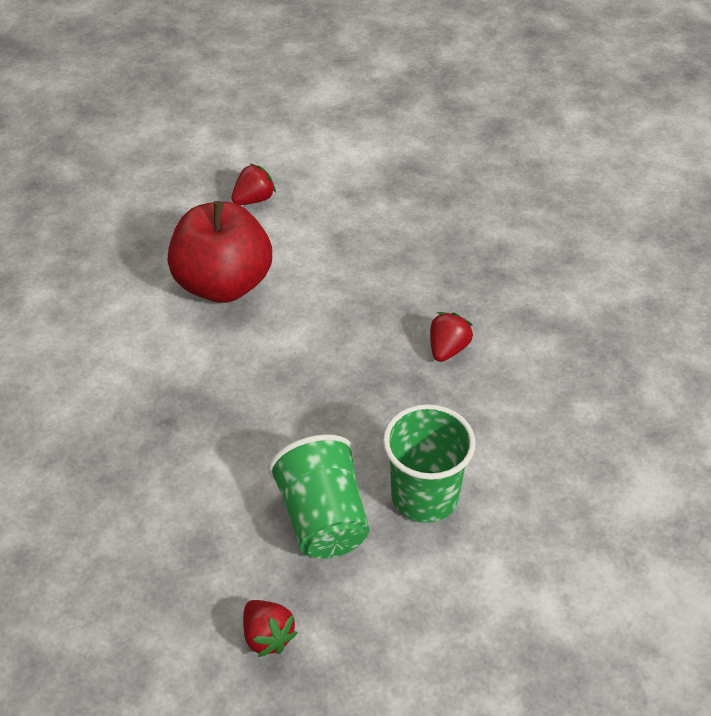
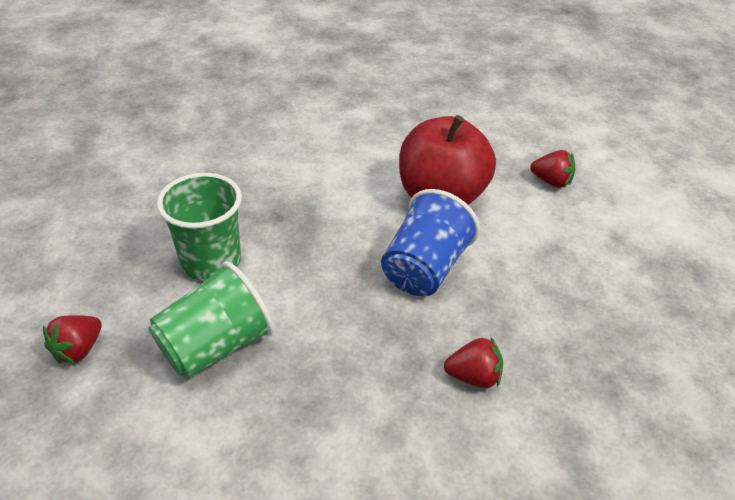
camera: 65 degrees right, 5 degrees down
green cup [383,404,476,523] -> green cup moved to [157,173,242,281]
none -> blue cup [381,189,480,296]

